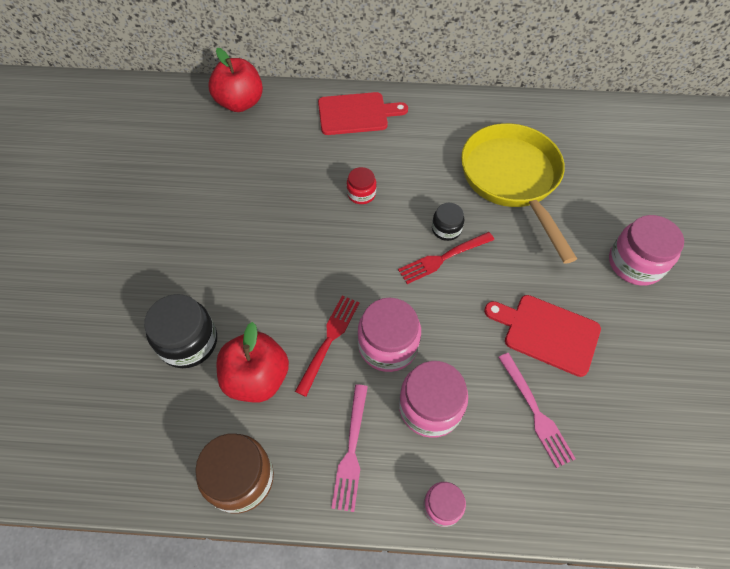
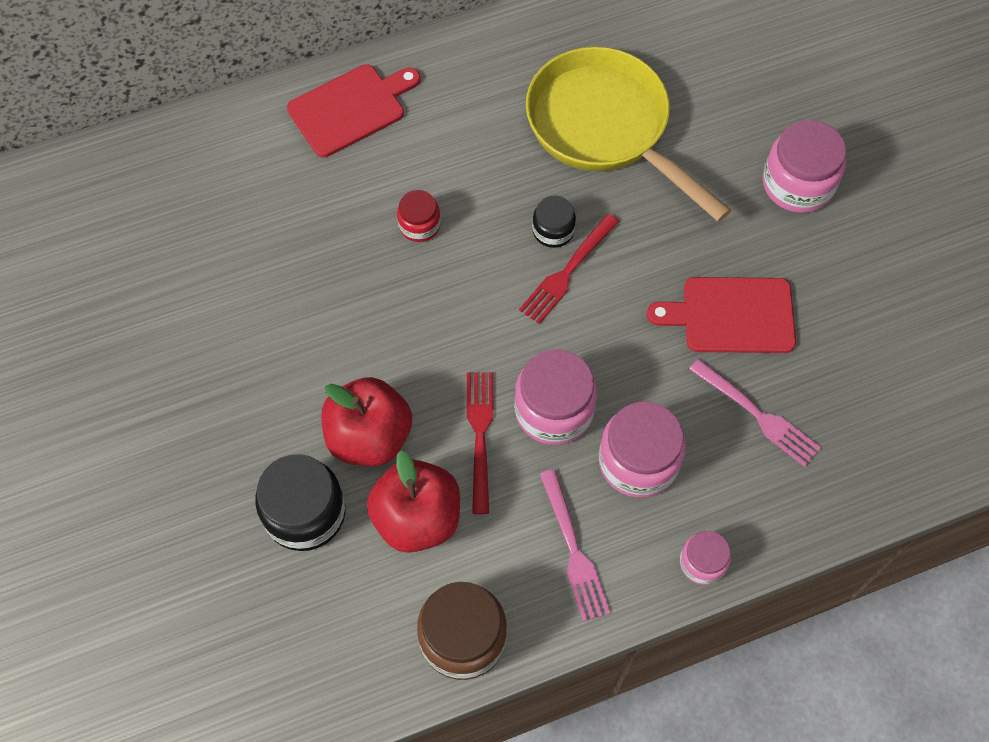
camera: 25 degrees left, 5 degrees up
red apple [208,48,263,112] -> red apple moved to [321,377,412,466]

